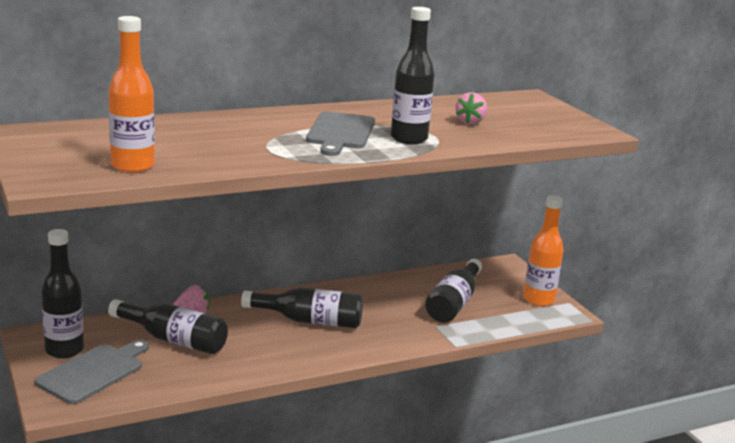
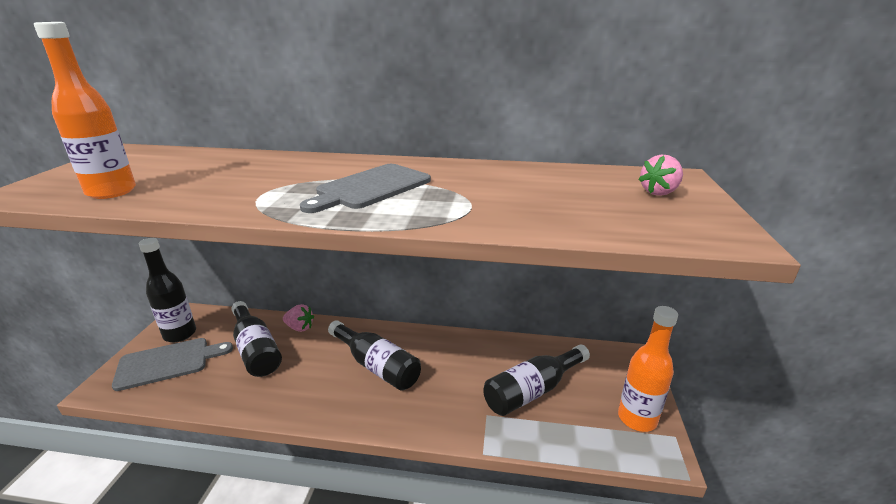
camera: 35 degrees right, 5 degrees up
black bottle [391,7,435,144] -> none
pink strawberry [455,92,487,124] -> pink strawberry moved to [638,155,683,196]

